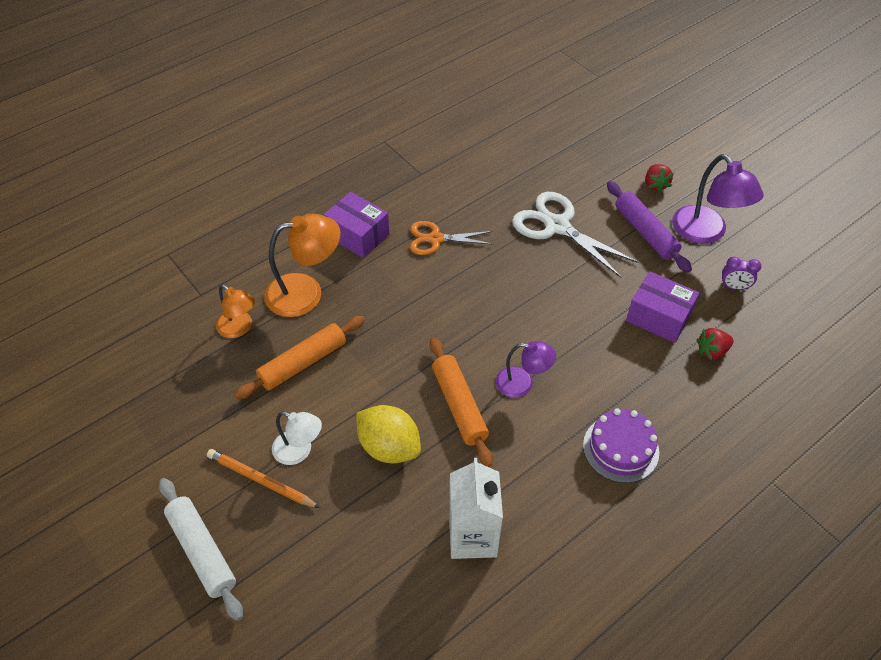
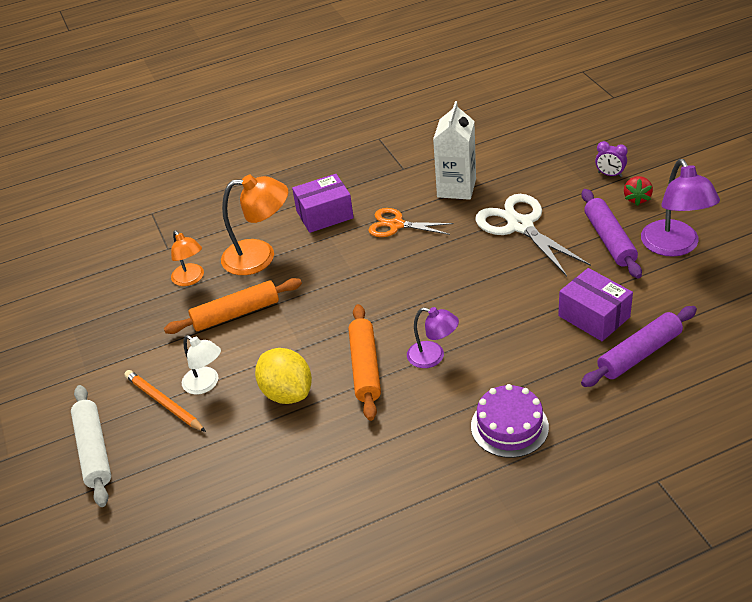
camera: 20 degrees right, 10 degrees down
purple box [323,192,390,258] -> purple box turned 75 degrees counterclockwise [292,174,354,233]
white carton [449,458,503,559] -> white carton moved to [433,101,476,200]
red strawberry [696,328,734,361] -> purple rolling pin [581,306,697,387]
purple clock [721,257,761,290] -> purple clock moved to [595,141,628,177]

